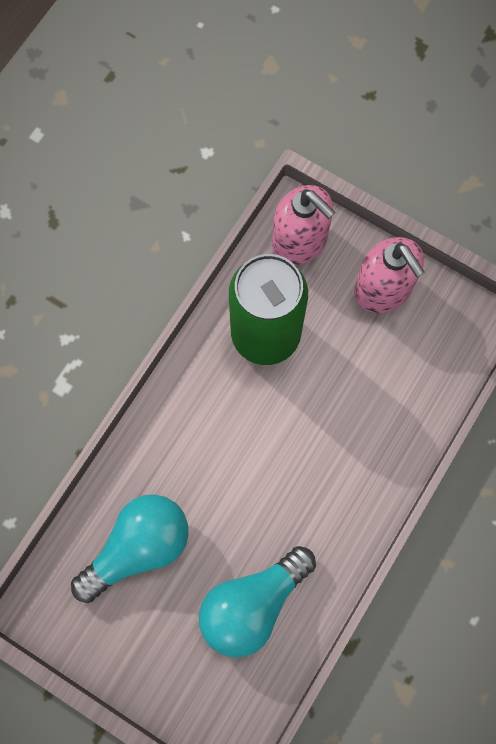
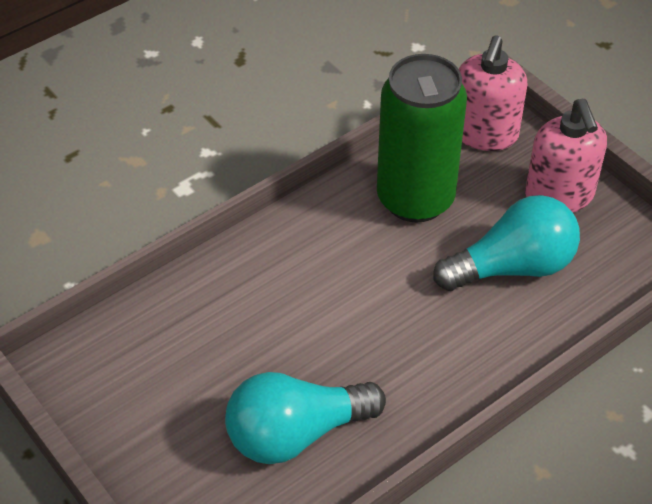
camera: 20 degrees right, 25 degrees down
turquoise light bulb [71,494,188,603] -> turquoise light bulb moved to [433,195,580,291]
pink soap dispenser [272,185,335,265] -> pink soap dispenser turned 45 degrees clockwise [459,35,527,151]

